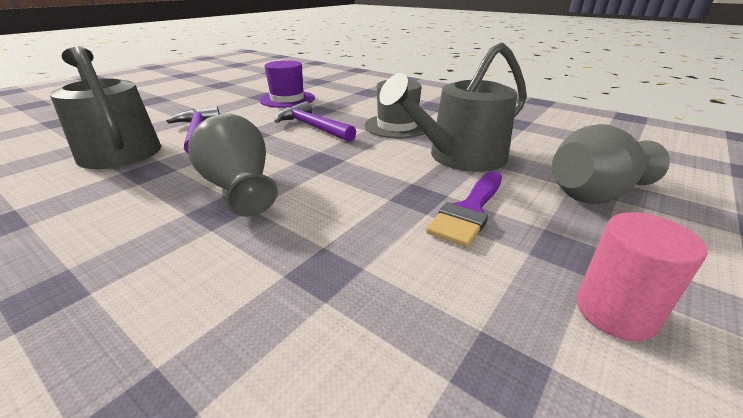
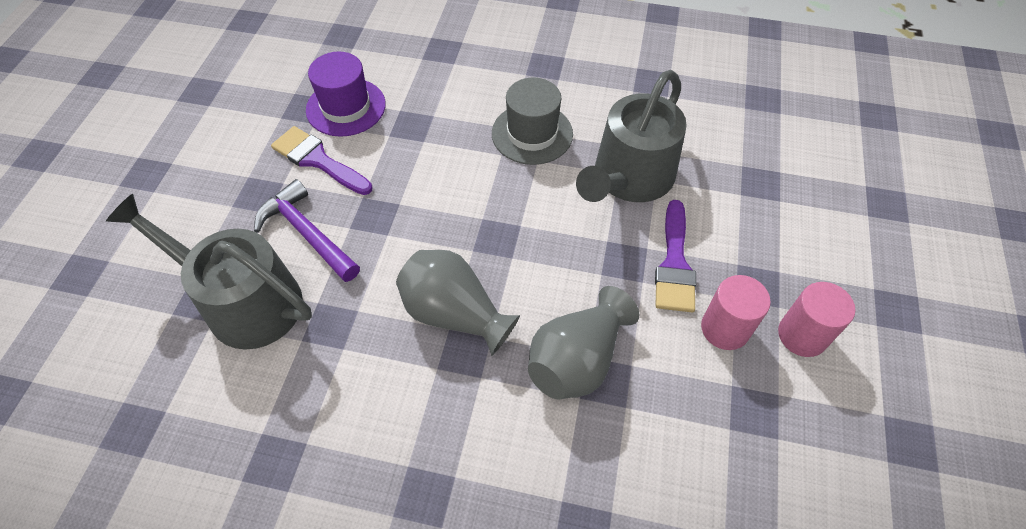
camera: 25 degrees left, 25 degrees up
purple hammer [275,101,356,142] -> none
grey vase [552,124,670,204] -> grey vase moved to [528,286,639,399]
none -> purple brush [271,126,372,195]
none -> pink cylinder [701,275,771,350]

